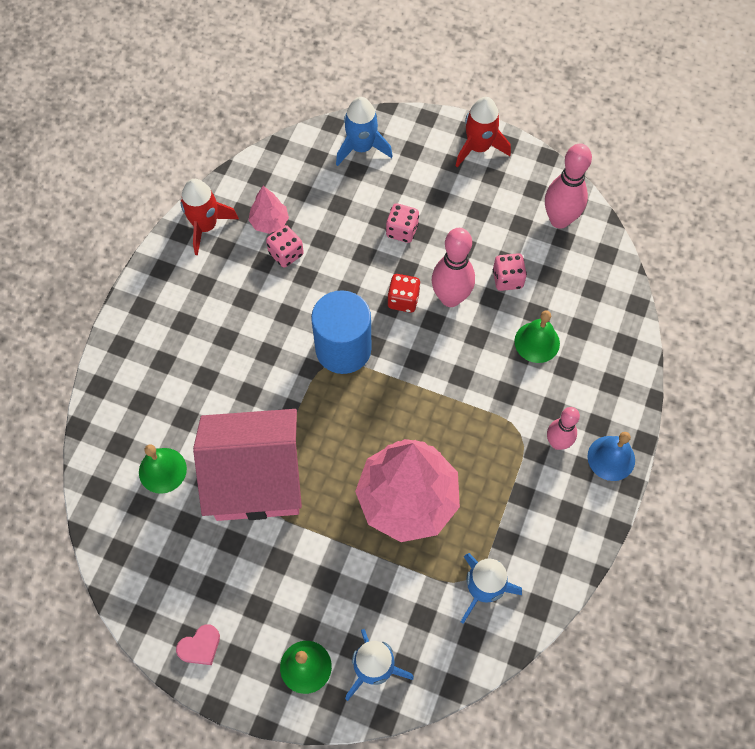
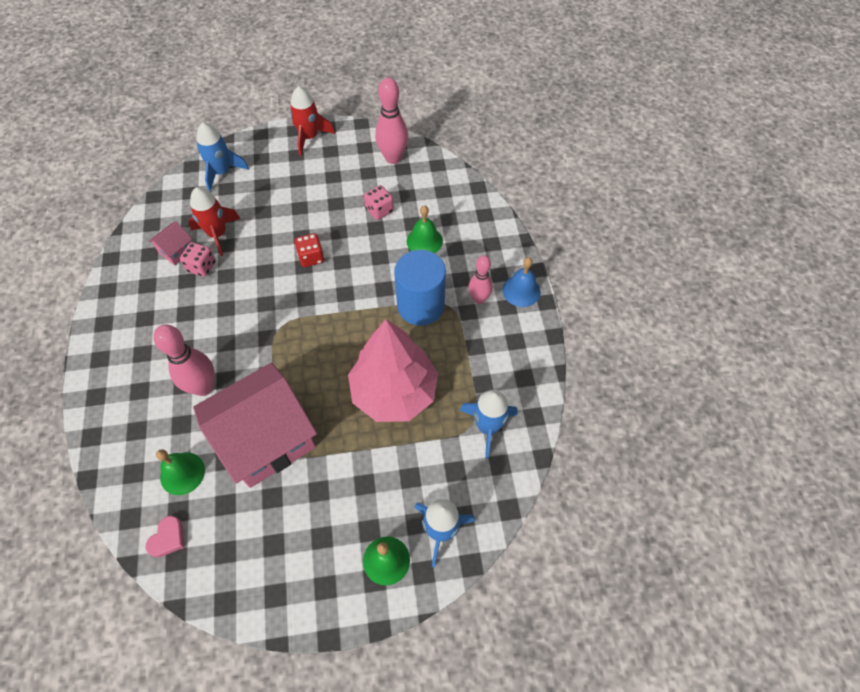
camera: 30 degrees left, 5 degrees down
pink heart [176,624,220,665] -> pink heart moved to [146,516,184,557]
red rocket [181,179,239,255] -> red rocket moved to [188,187,240,256]
pink tree [248,186,289,234] -> pink house [148,221,192,265]
blue cylinder [311,290,371,374] -> blue cylinder moved to [394,250,446,326]
pink dice [386,203,419,243] -> none
pink bowling pin [432,228,475,307] -> pink bowling pin moved to [153,325,215,396]

